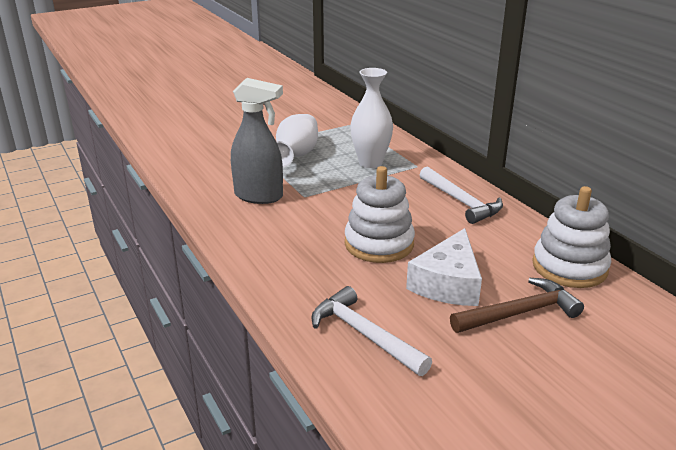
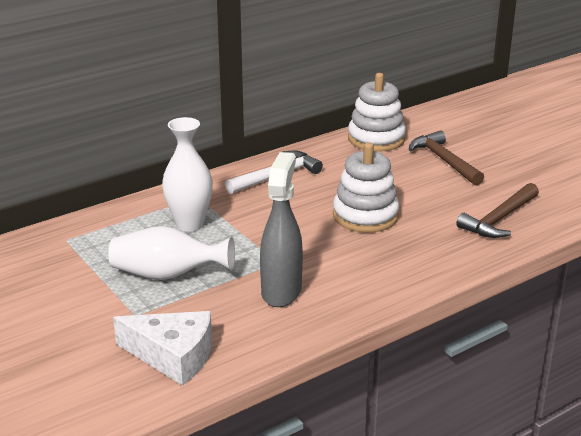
camera: 95 degrees left, 0 degrees up
white hammer [311,286,432,376] -> brown hammer [456,183,539,238]
white cheese [406,228,482,306] -> white cheese moved to [113,311,212,386]

